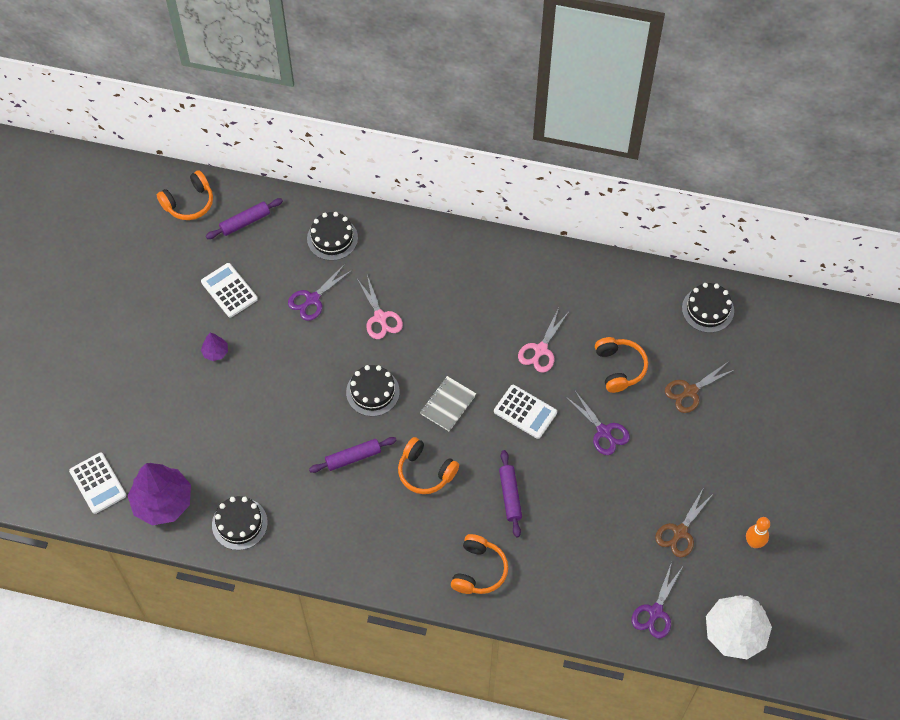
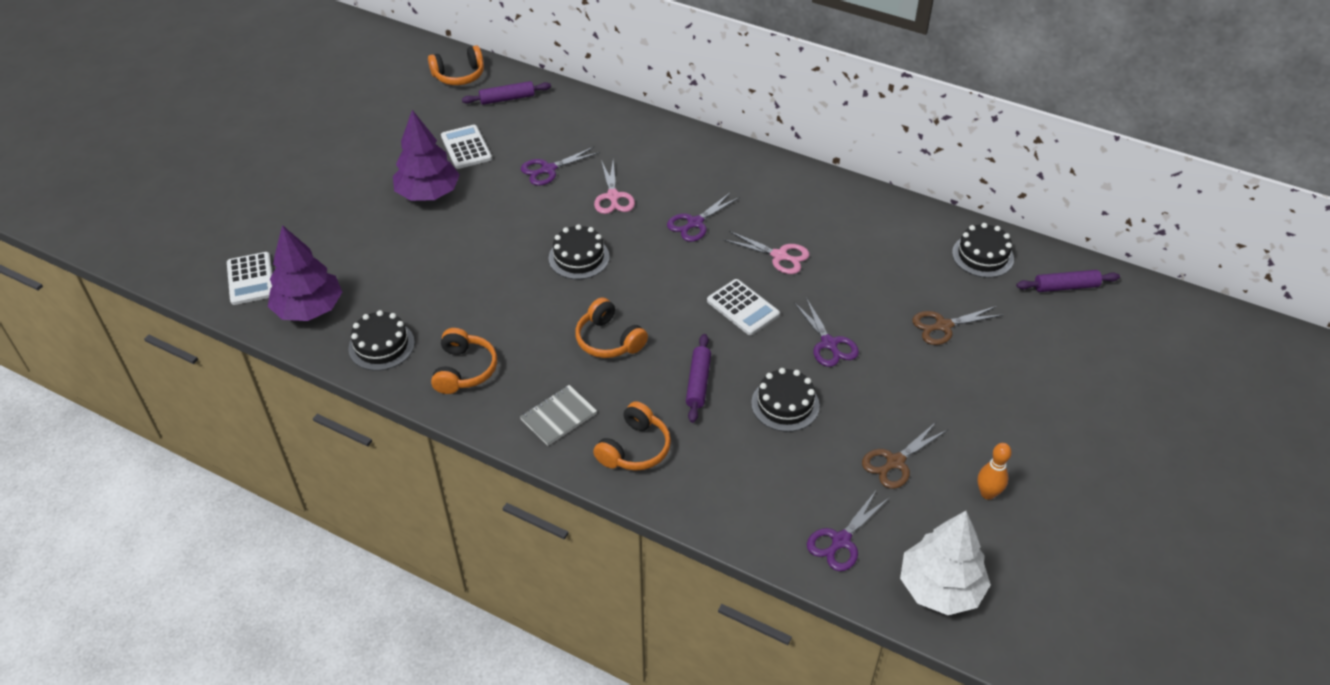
camera: 15 degrees right, 15 degrees down
purple tree [201,333,228,361] -> purple tree [393,110,460,201], size x2.21
black cake [307,212,358,261] -> black cake moved to [751,368,820,432]
purple rolling pin [309,437,397,473] -> purple rolling pin moved to [1016,270,1120,292]
grey notebook [420,376,476,431] -> grey notebook moved to [520,385,597,446]
pink scissors [518,308,568,373] -> pink scissors turned 105 degrees counterclockwise [723,231,810,274]
orange headphones [595,337,648,393] -> orange headphones moved to [431,328,497,394]
none -> purple scissors [667,192,740,242]

